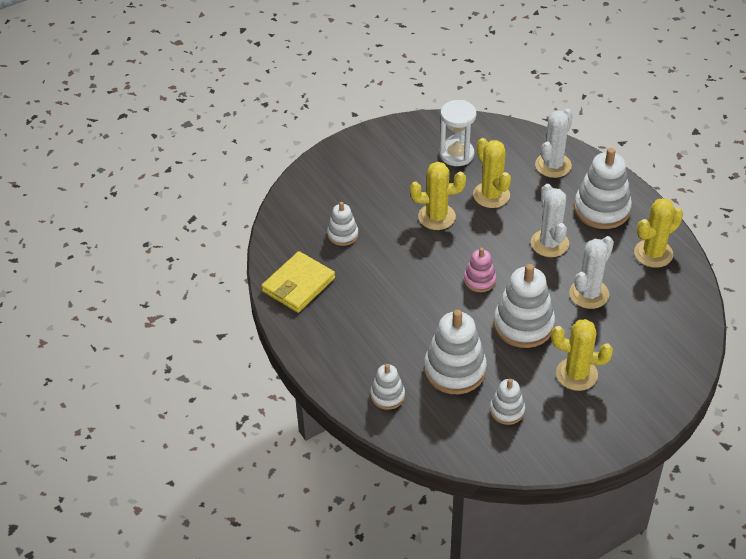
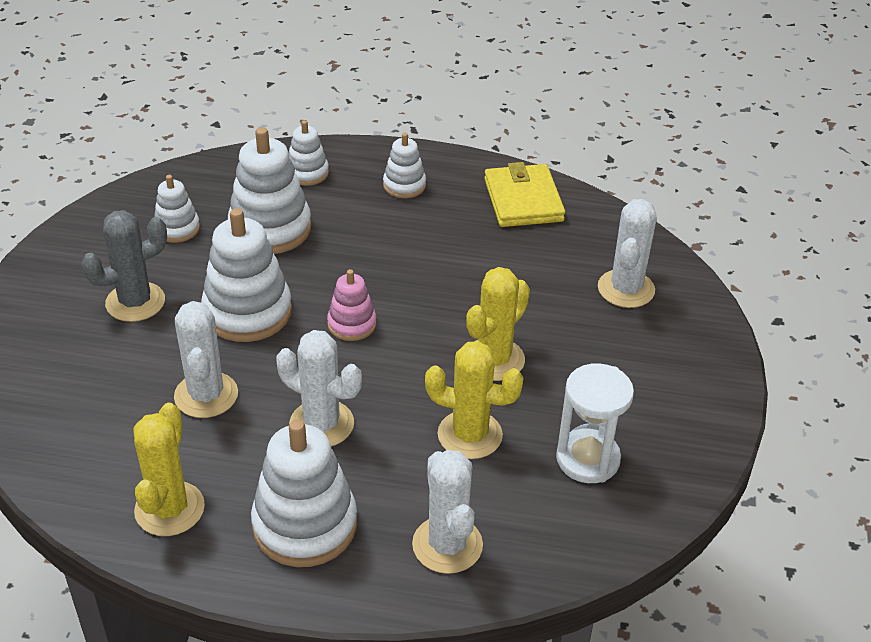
camera: 130 degrees right, 5 degrees down
white stacking toy [327,202,358,246] -> white stacking toy moved to [383,133,426,198]
yellow cactus [551,319,613,391] -> grey cactus [82,210,167,322]
none -> white cactus [598,199,657,308]

